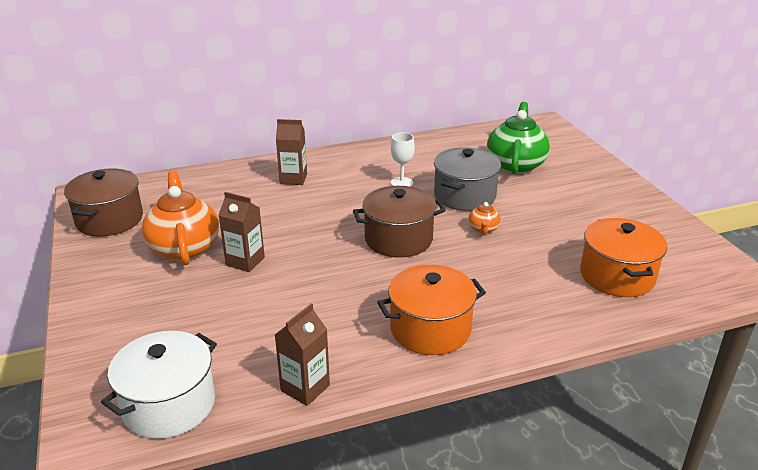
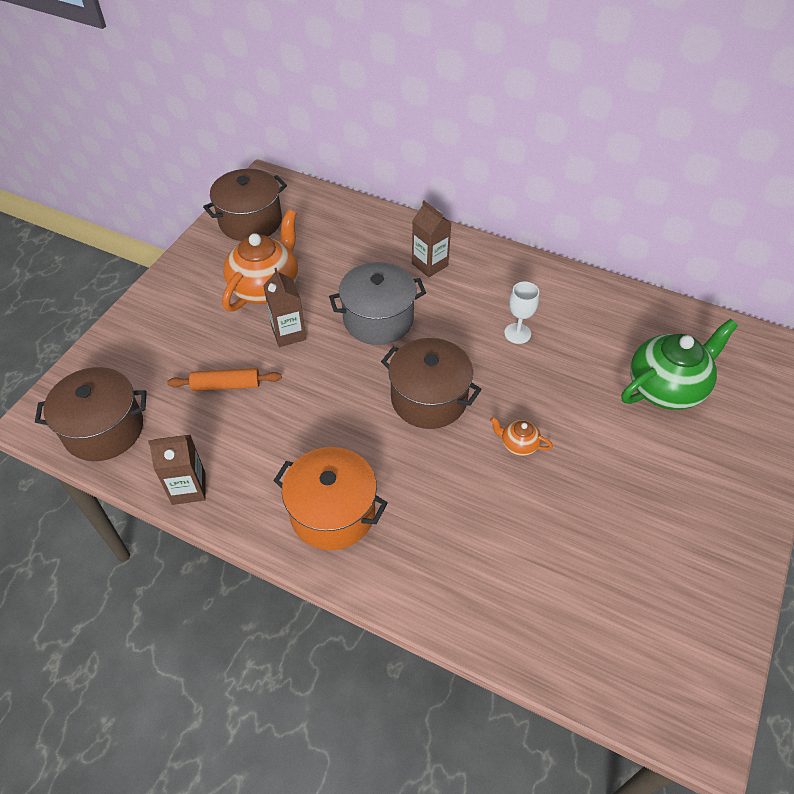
camera: 45 degrees right, 20 degrees up
white pot [101,331,217,439] -> brown pot [35,367,147,461]
grey pot [434,147,501,211] -> grey pot moved to [329,262,426,345]
orange teapot [468,201,501,234] -> orange teapot turned 60 degrees clockwise [490,417,553,456]
orange pot [580,218,667,297] -> none
none -> orange rolling pin [167,368,282,391]

